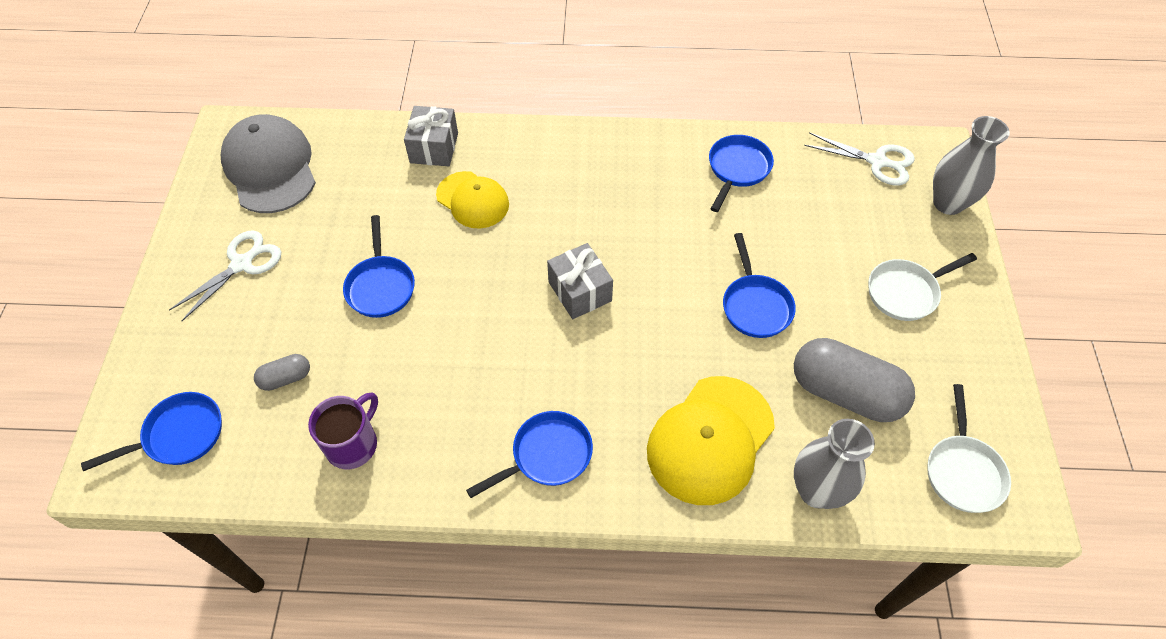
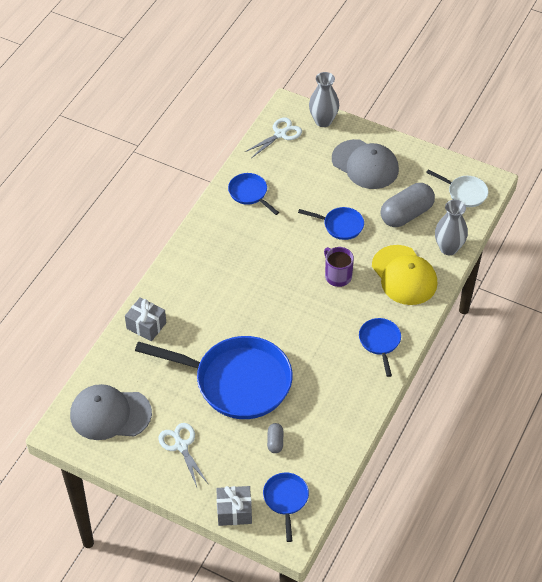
camera: 65 degrees left, 5 degrees down
purple mug [308,392,378,469] -> purple mug moved to [324,247,354,287]
blue pan [343,215,415,318] -> blue pan [135,336,293,419], size x2.19
yellow cap [436,171,509,229] -> none
grey gift [547,243,613,319] -> grey gift moved to [216,486,252,526]
white pan [868,253,977,321] -> grey cap [332,139,399,189]

